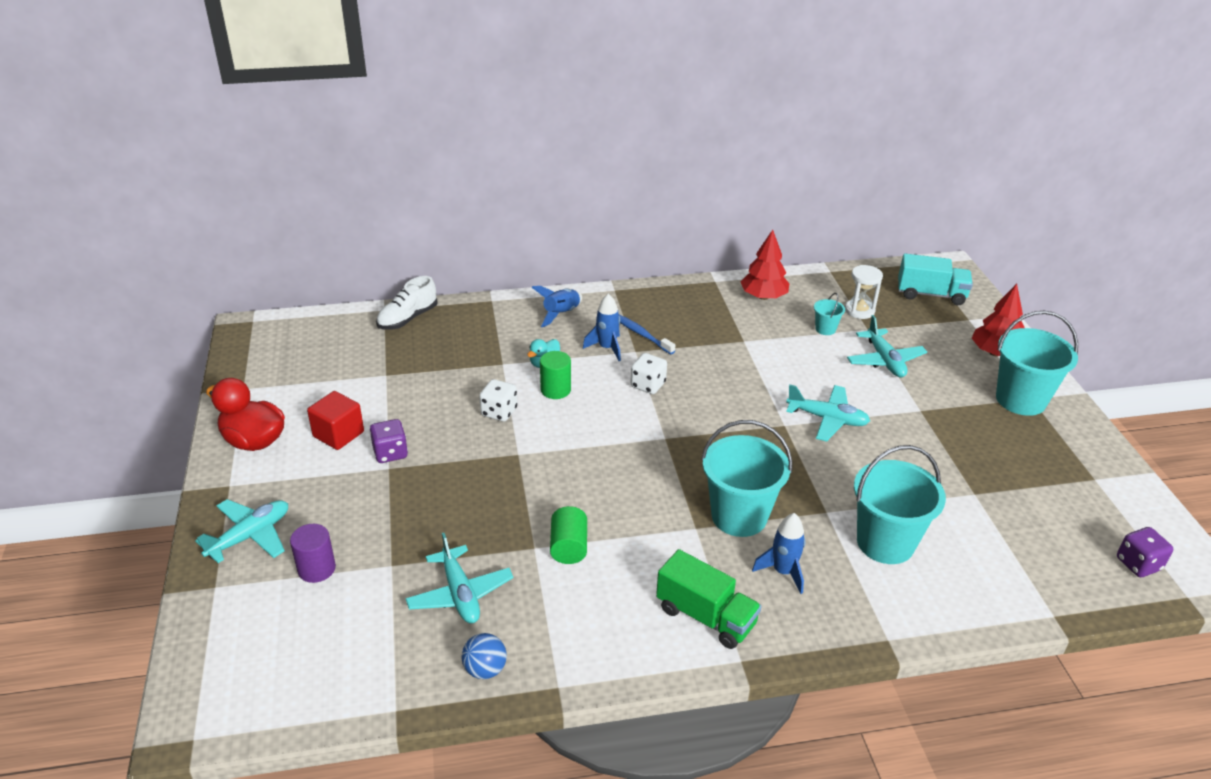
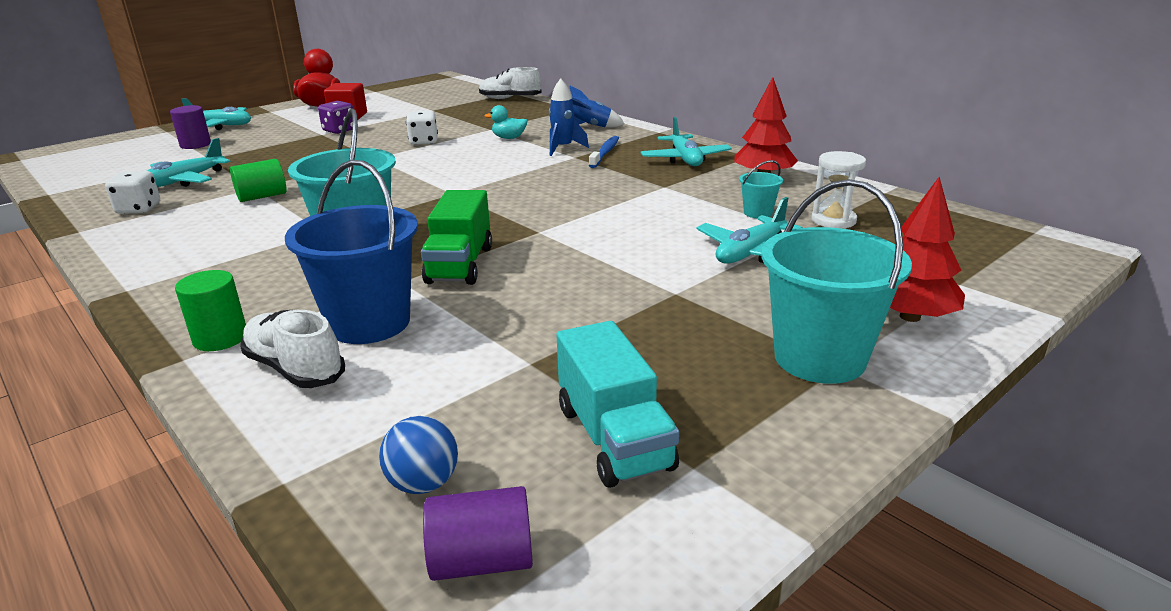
camera: 60 degrees right, 10 degrees down
blue ball [462,633,507,679] -> blue ball moved to [379,416,458,494]
green cylinder [540,351,571,399] -> green cylinder moved to [175,270,246,351]
white dice [631,353,667,394] -> white dice moved to [105,171,160,214]
green truck [656,549,762,649] -> green truck moved to [421,190,492,285]
blue rocket [752,513,805,594] -> none
turquoise plane [786,385,870,442] -> turquoise plane moved to [641,117,732,166]
turquoise bucket [854,445,946,564] -> blue bucket [285,160,418,344]
turquoise truck [898,254,973,305] -> turquoise truck moved to [556,321,679,488]
purple dice [1117,527,1173,577] -> purple cylinder [423,486,533,581]
none -> white shoe [240,310,345,388]

